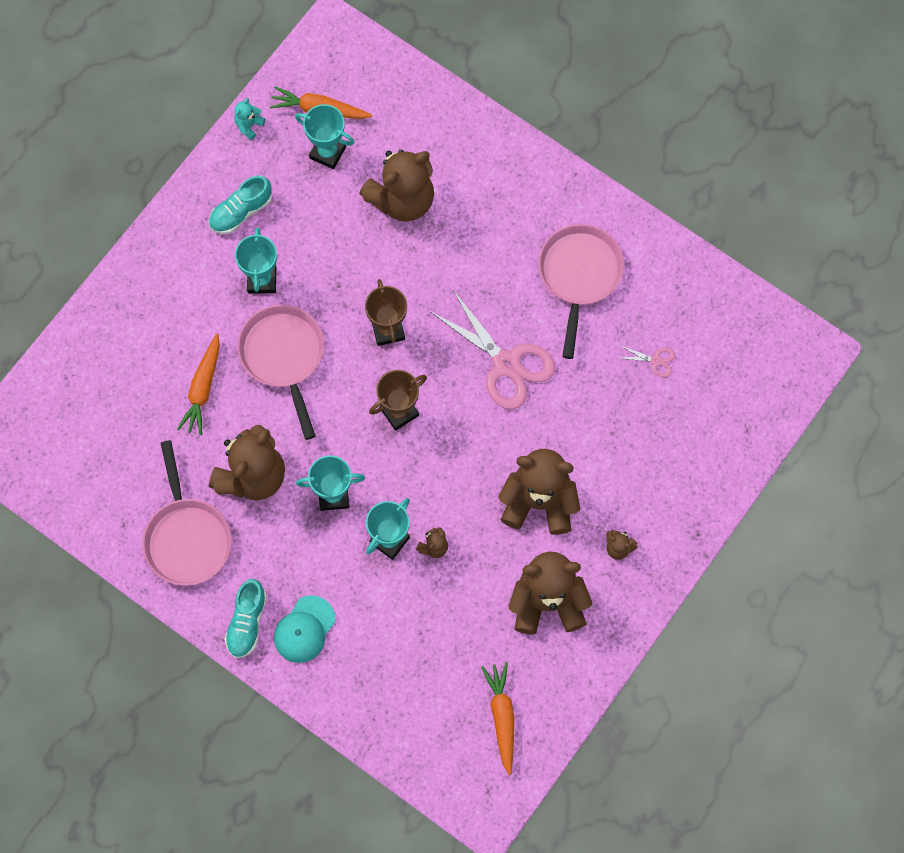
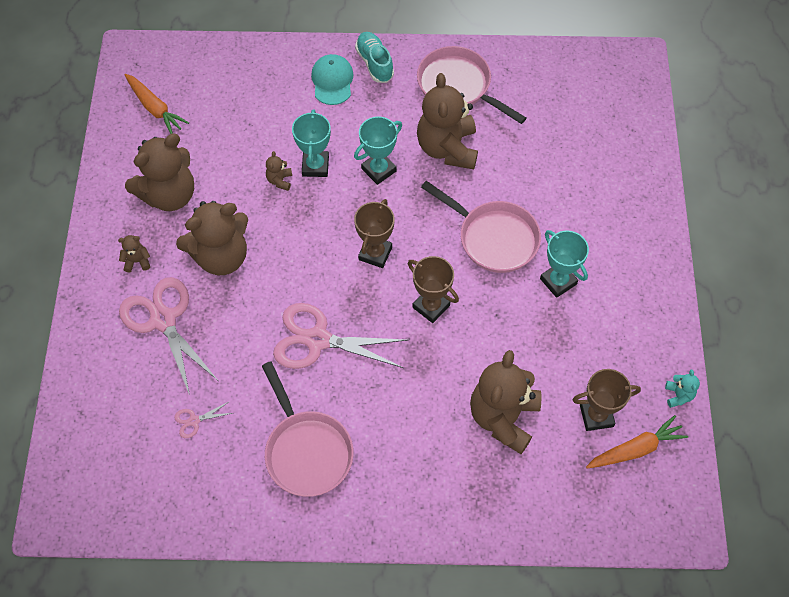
camera: 145 degrees right, 10 degrees down
orange carrot [177,333,220,435] -> none
turquoise shoe [209,176,272,234] -> none
turquoise trophy [295,104,354,169] -> brown trophy [572,369,641,431]
none -> pink scissors [119,277,218,395]

